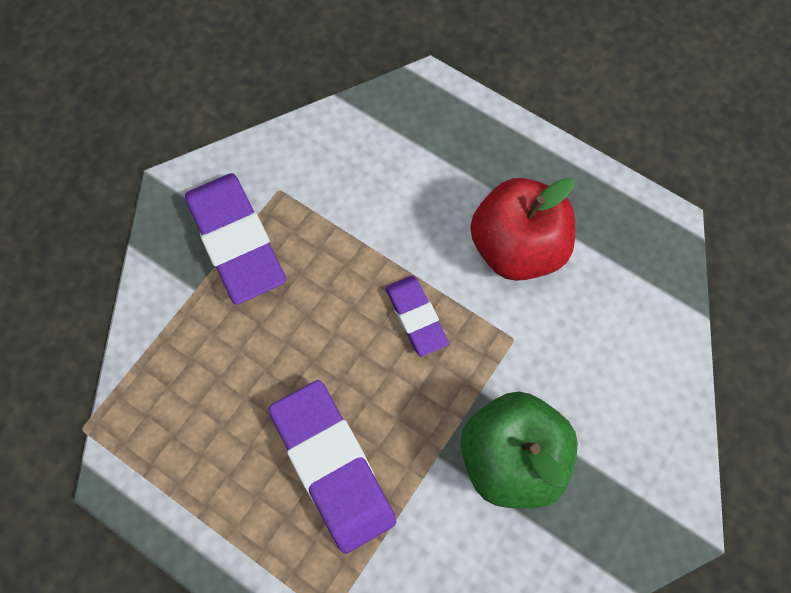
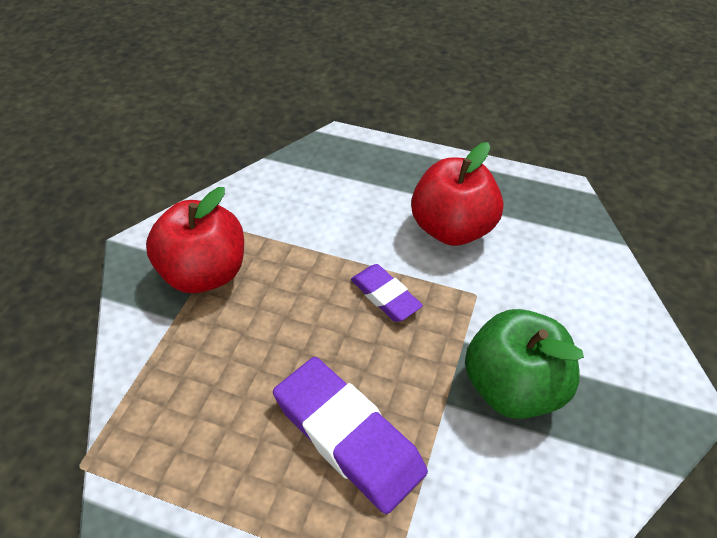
camera: 15 degrees left, 20 degrees down
purple eraser [185,173,286,305] -> red apple [146,187,244,293]

